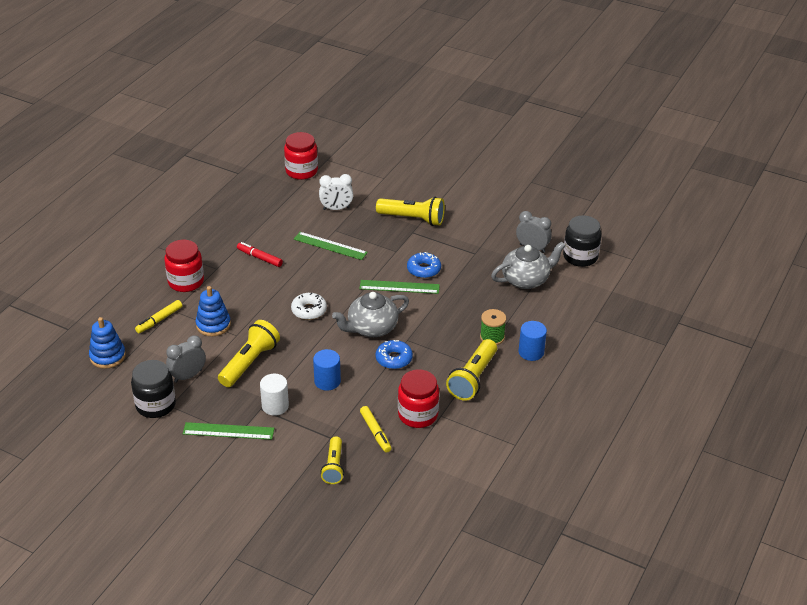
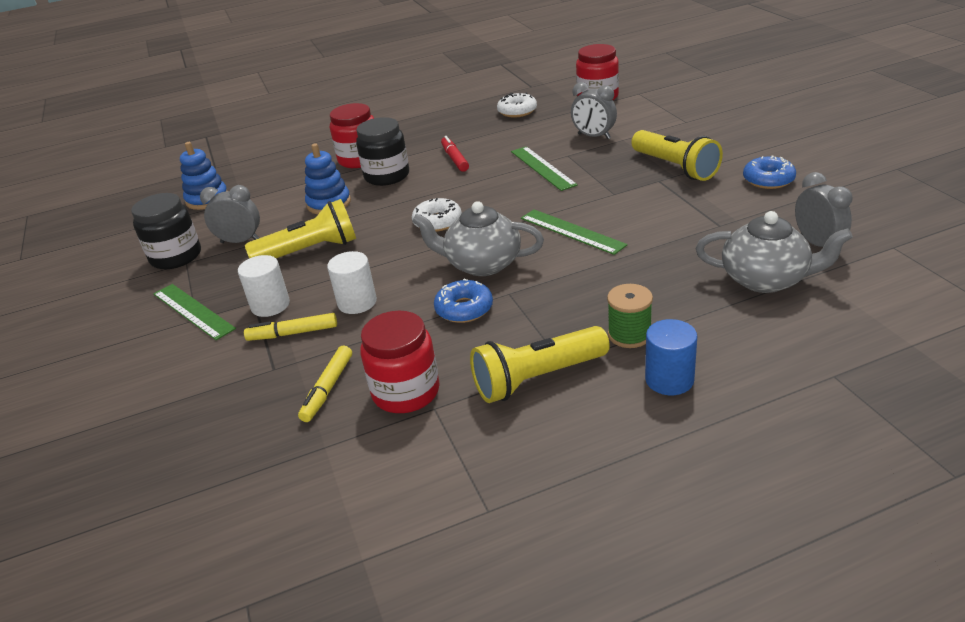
camera: 45 degrees right, 5 degrees down
yellow marker [135,300,182,333] -> yellow marker moved to [244,313,337,341]
blue cylinder [313,349,341,391] -> white cylinder [327,251,377,314]
white clock [319,174,353,210] -> grey clock [571,82,617,139]
yellow flashlight [321,436,344,484] -> none
blue donut [407,252,441,278] -> blue donut moved to [743,155,796,189]
black jar [563,215,602,267] -> black jar moved to [356,117,409,186]
none -> white donut [497,93,537,117]

